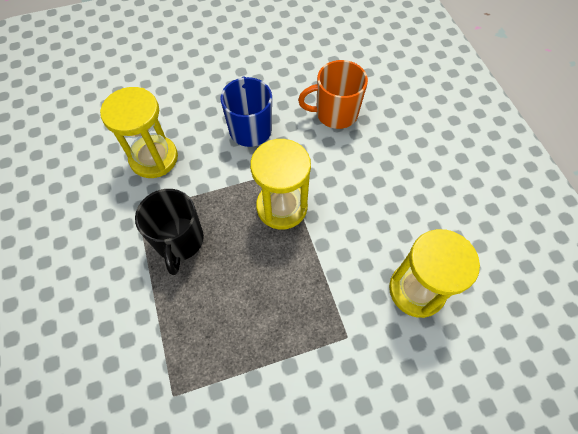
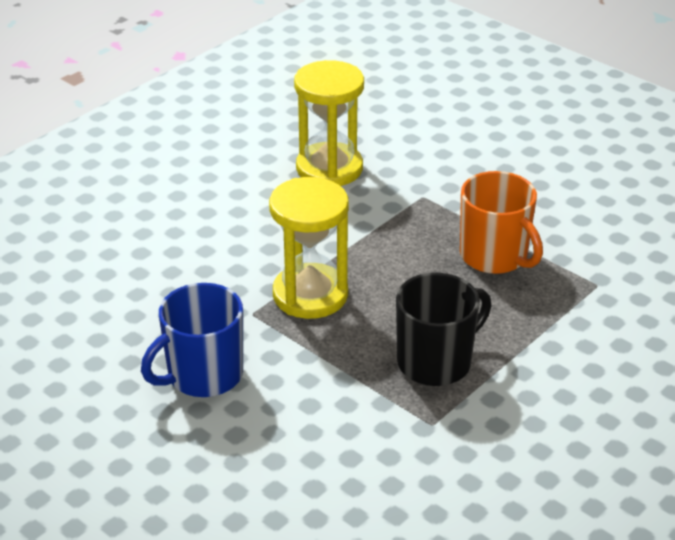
camera: 120 degrees left, 25 degrees down
yellow hourglass [100,87,178,178] -> none
orange mug [298,60,368,129] -> orange mug moved to [460,171,543,274]

